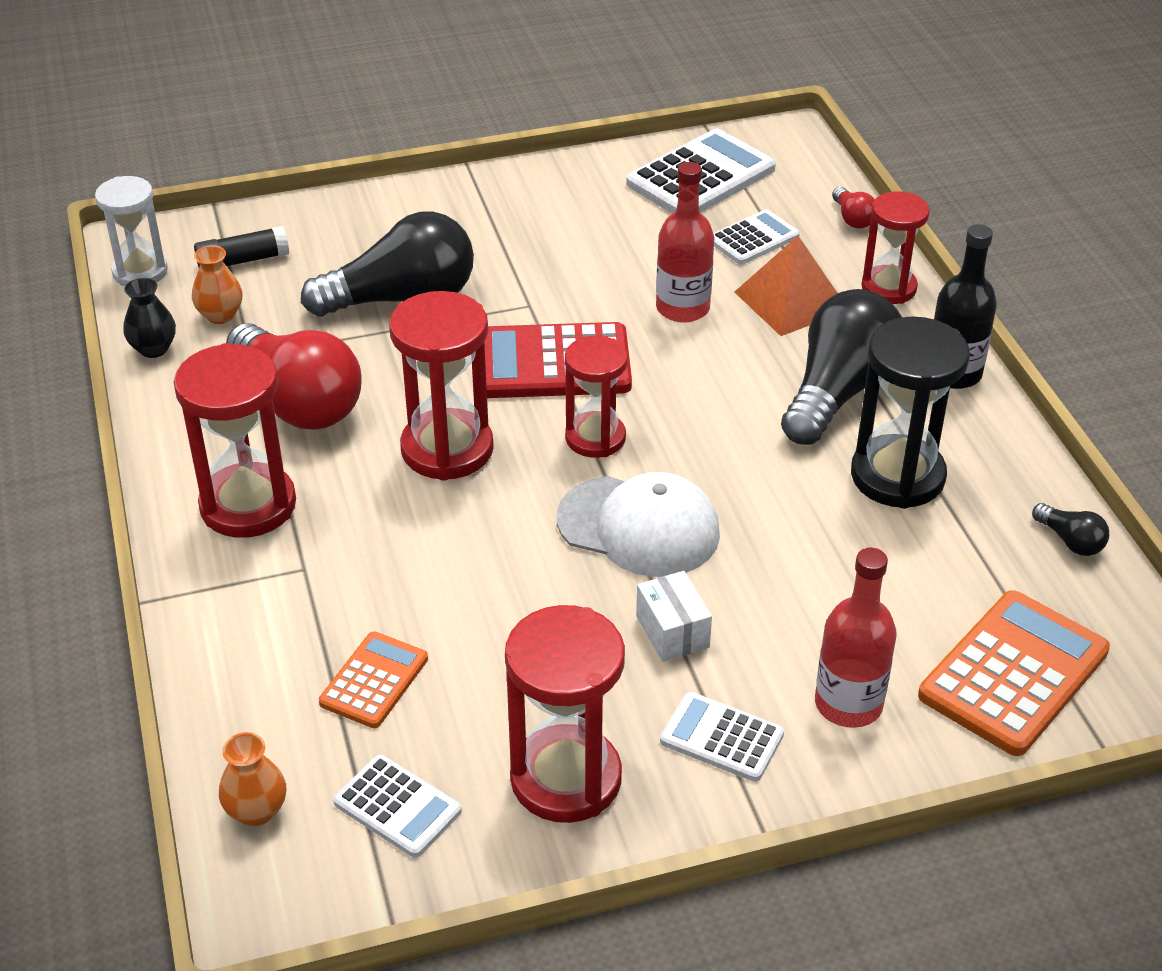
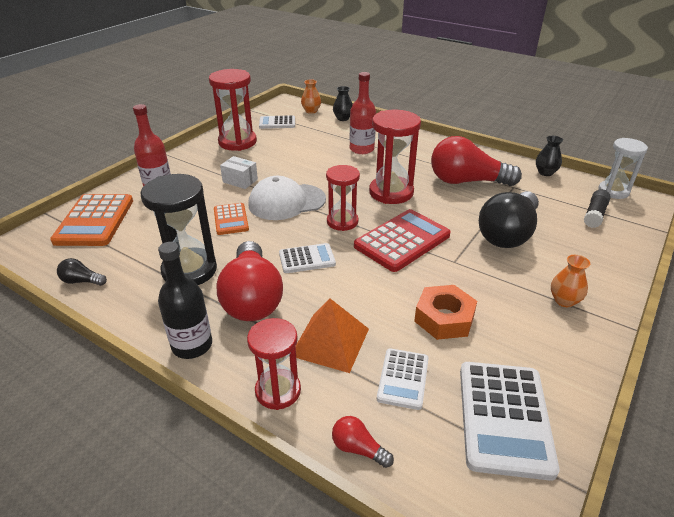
camera: 140 degrees right, 5 degrees down
red hourglass [174,343,296,538] -> none
orange vase [192,245,243,324] -> orange vase moved to [551,255,590,307]
orange calculator [319,631,428,728] -> orange calculator moved to [214,203,249,235]
red bottle [656,162,714,323] -> red bottle moved to [350,72,376,154]
white calculator [660,692,784,782] -> white calculator moved to [279,243,336,273]
black light bulb [781,289,902,445] -> red light bulb [217,241,283,321]
none -> black vase [333,86,353,121]
none -> orange nut [414,285,477,340]

